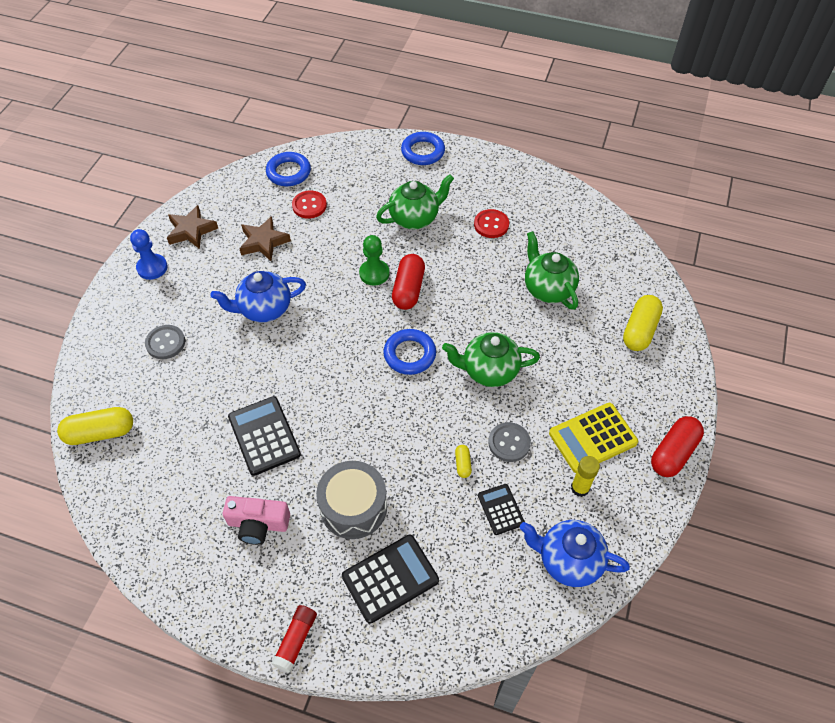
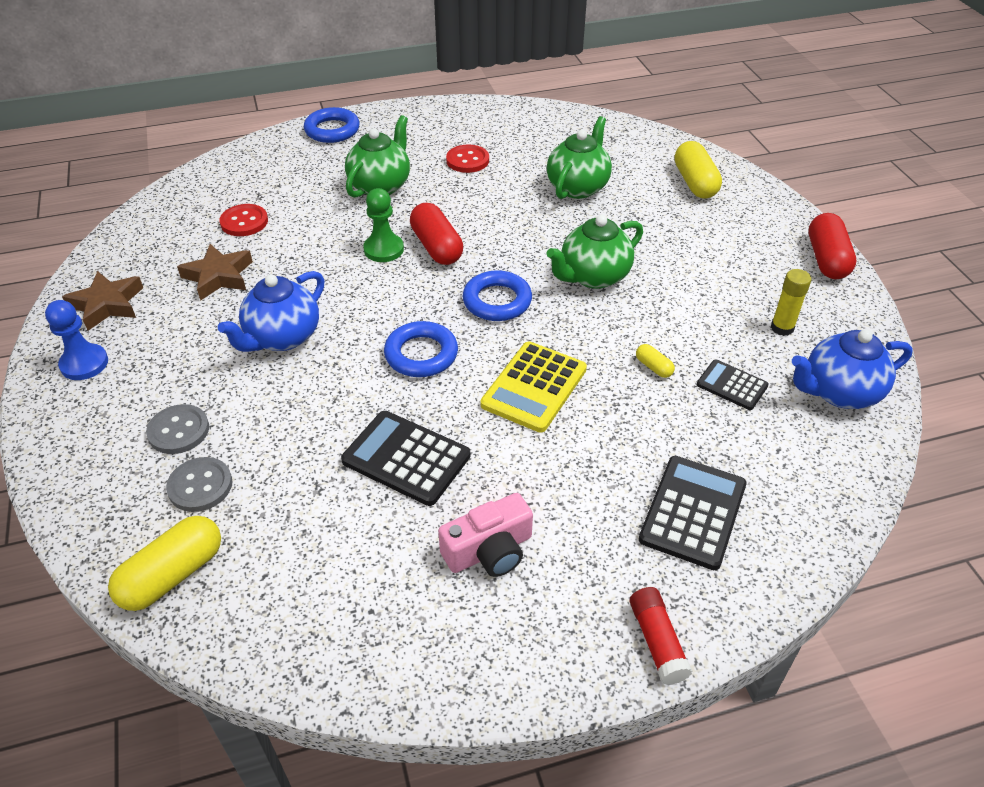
camera: 35 degrees left, 10 degrees down
blue ring [266,152,311,186] -> blue ring moved to [384,321,458,377]
grey drum [316,461,387,539] -> none
grey button [488,422,531,462] -> grey button moved to [166,457,232,512]
green teapot [525,231,579,310] -> green teapot turned 90 degrees clockwise [547,116,612,199]
yellow calculator [549,403,638,473] -> yellow calculator moved to [481,341,587,433]

